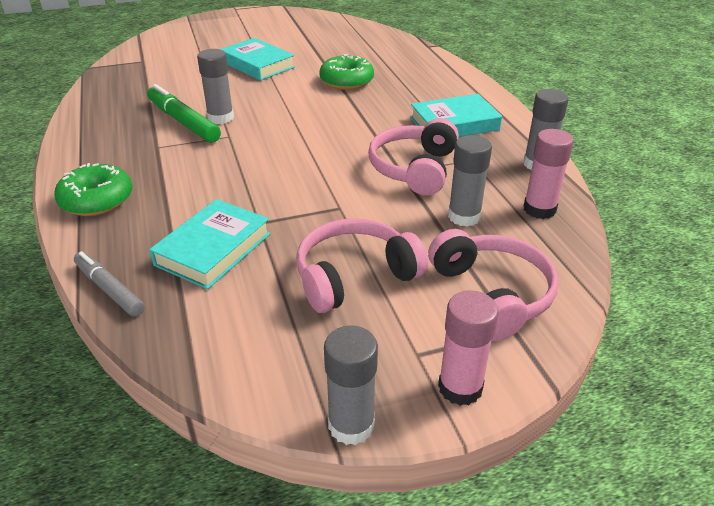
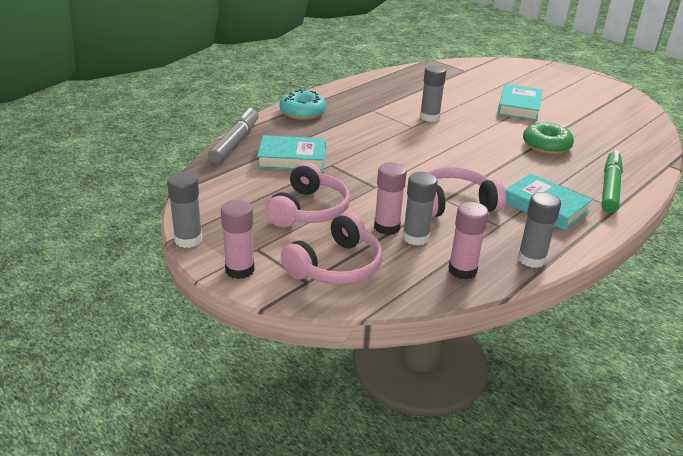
camera: 60 degrees right, 5 degrees down
green donut [54,163,133,216] -> turquoise donut [279,89,326,120]
grey marker [74,251,145,317] -> grey marker [208,108,259,163], size x1.51
green marker [147,84,221,143] -> green marker moved to [602,150,623,213]
pink headphones [296,218,428,313] -> pink headphones turned 75 degrees clockwise [265,162,350,227]
none -> pink glue stick [374,162,407,235]

